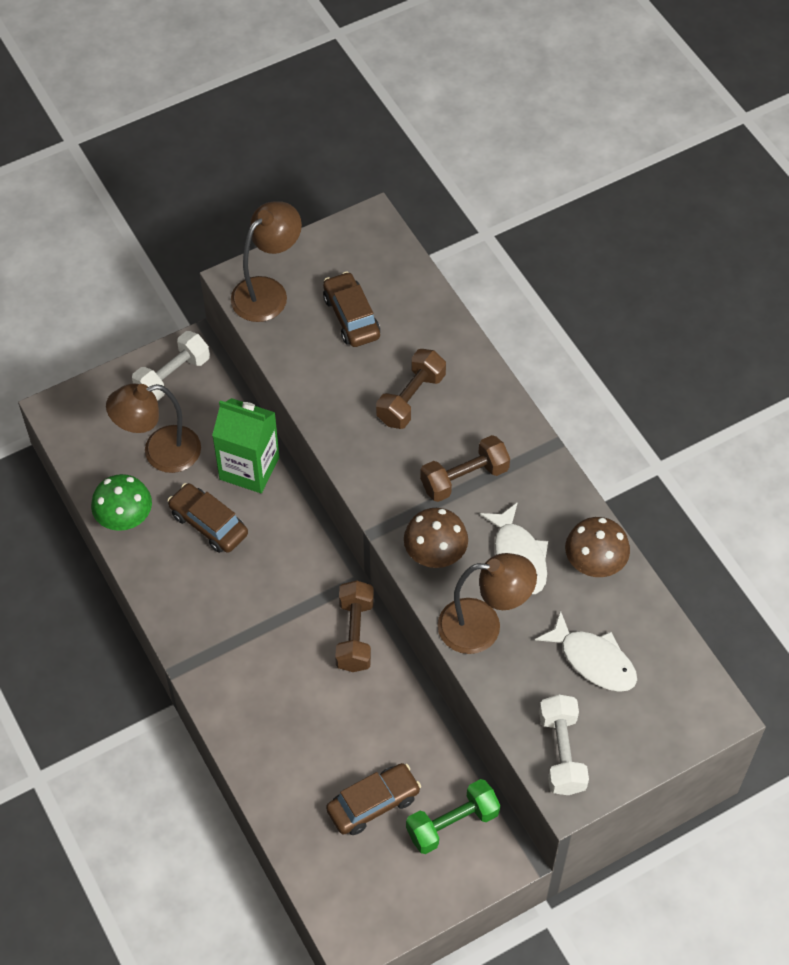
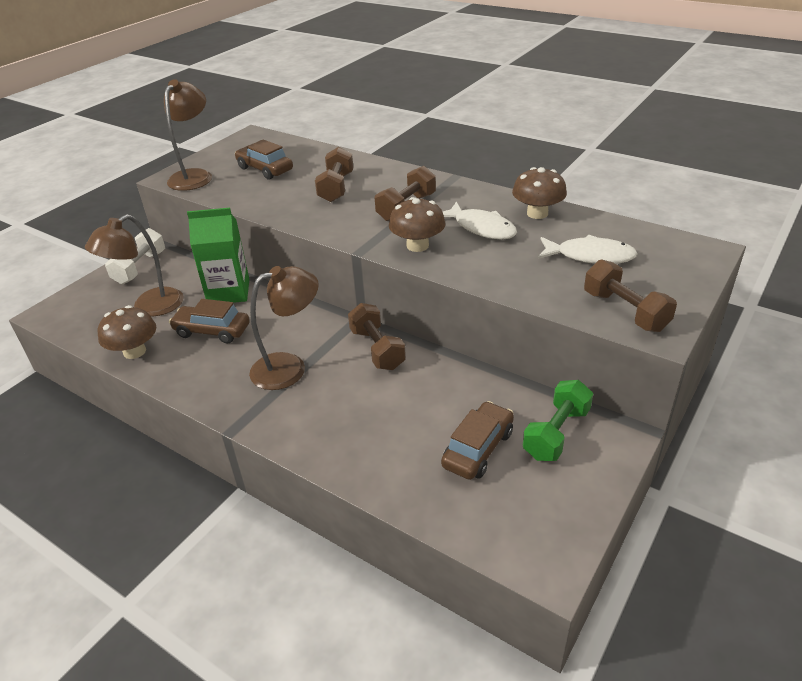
camera: 25 degrees left, 20 degrees down
green mushroom [91,474,152,531] -> brown mushroom [98,305,156,359]
brown lamp [437,553,537,654] -> brown lamp moved to [249,266,319,390]
white dumbbell [539,695,589,795] -> brown dumbbell [584,259,677,332]

